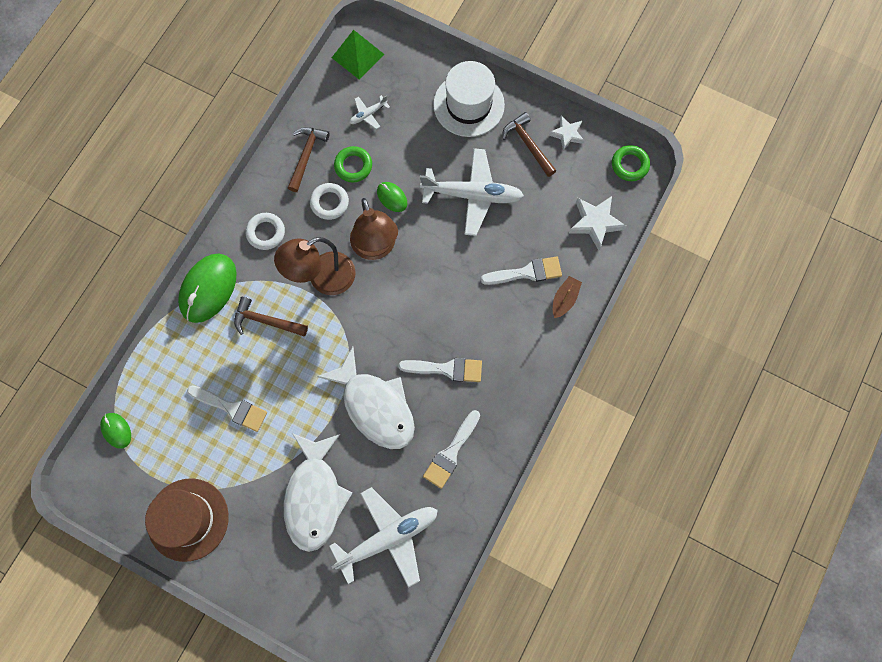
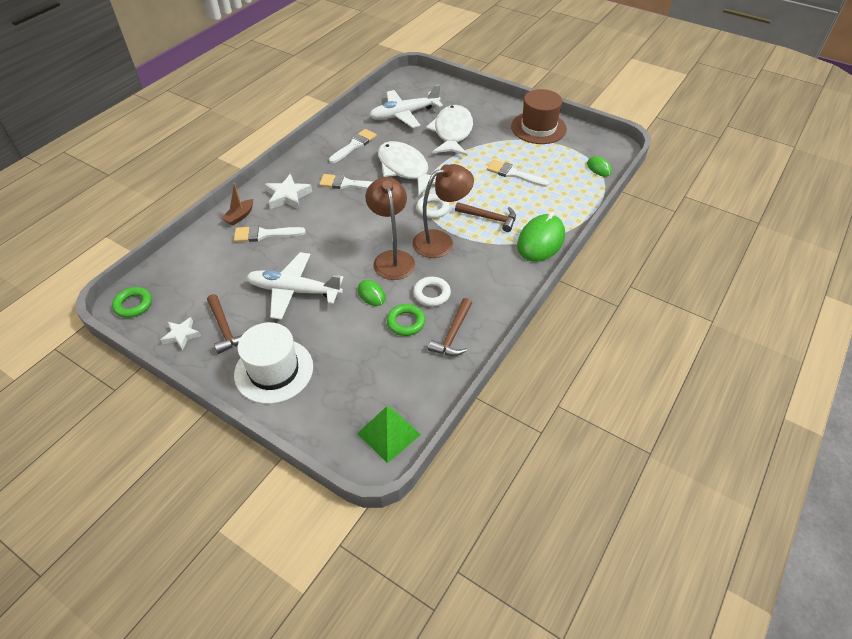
camera: 175 degrees left, 25 degrees down
white ring [246,213,285,250] -> white ring moved to [416,194,450,219]
white plane [350,95,390,129] -> none
white star [569,196,626,250] -> white star moved to [265,174,312,210]

